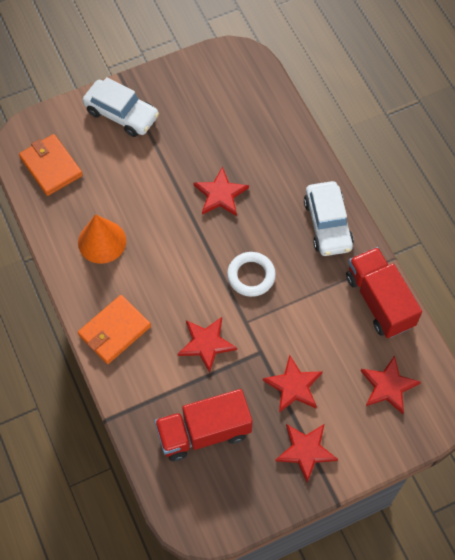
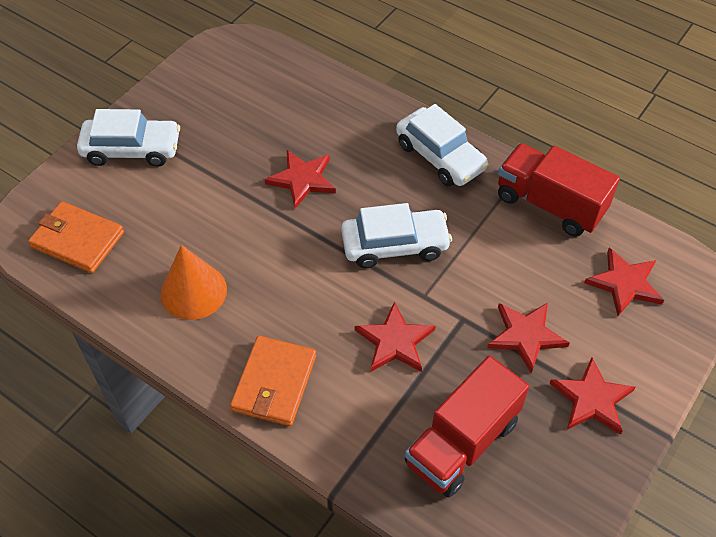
camera: 30 degrees left, 10 degrees down
white ring [227,252,276,297] -> white car [341,203,452,268]

